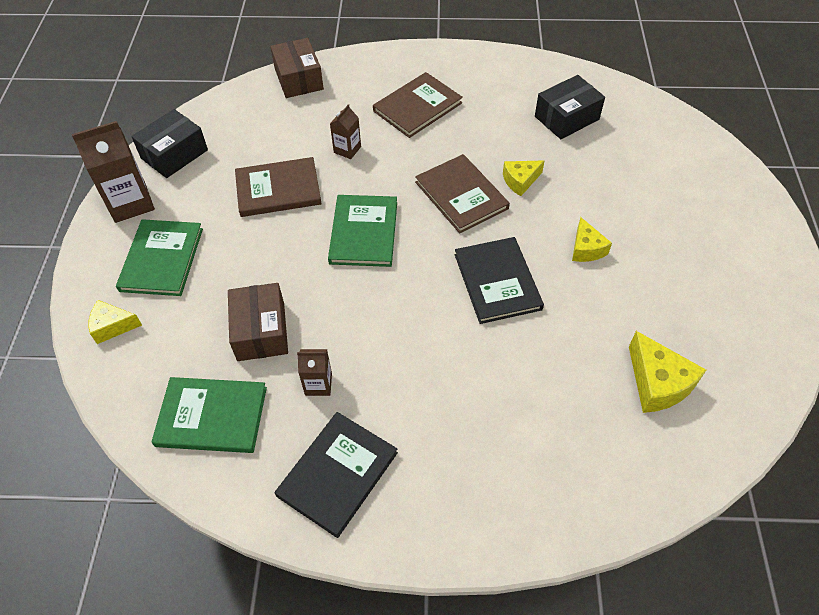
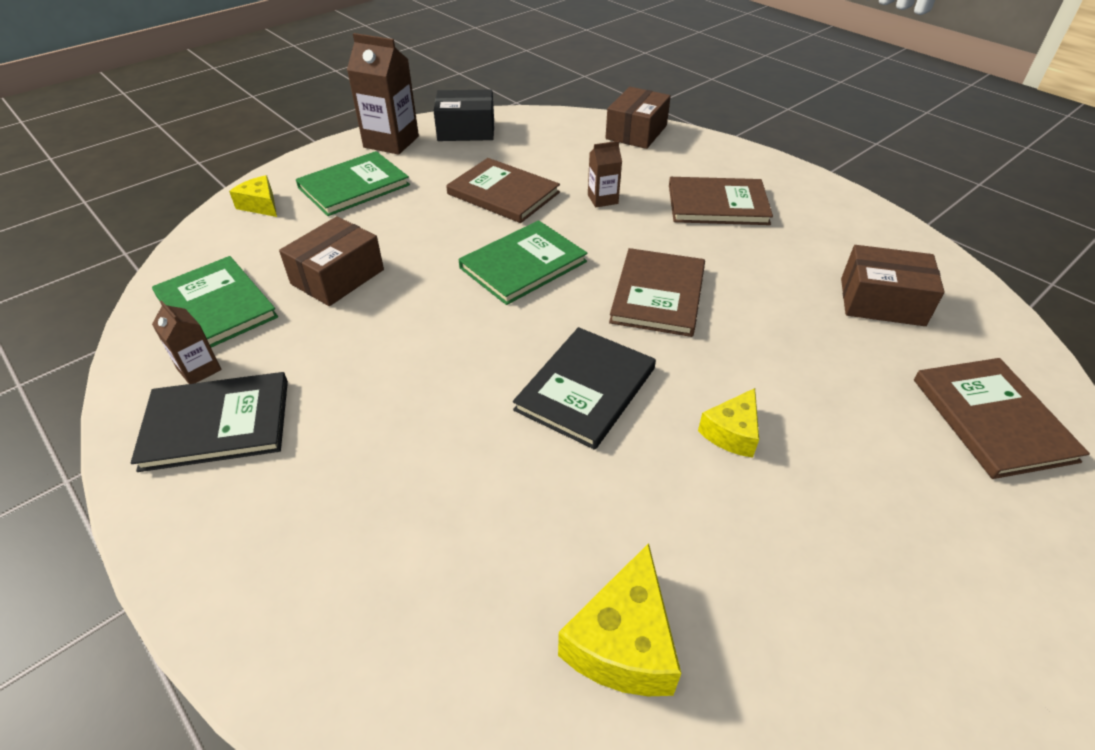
camera: 45 degrees right, 10 degrees down
brown carton [297,349,332,396] -> brown carton moved to [152,300,221,384]
yellow cheese [503,160,544,196] -> none
black box [535,75,605,139] -> brown box [841,245,945,326]
none -> brown book [914,358,1090,479]

